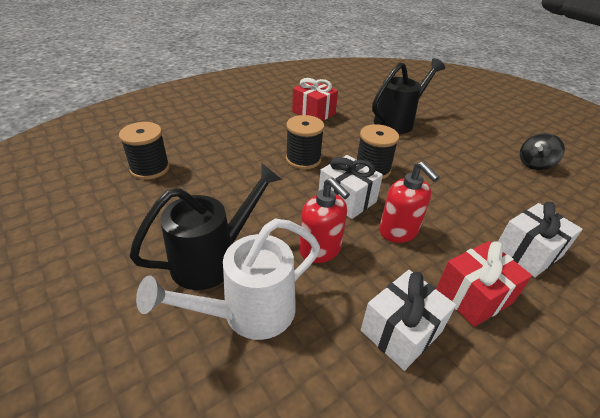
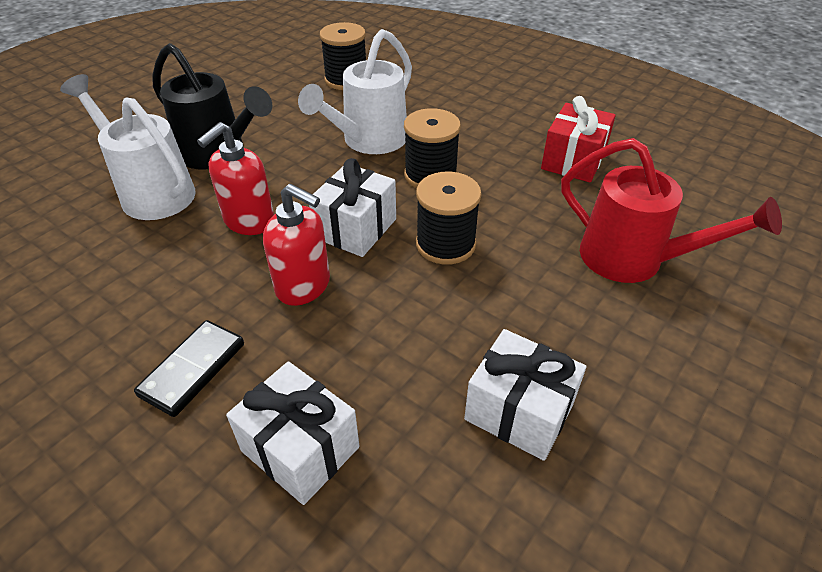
camera: 75 degrees right, 5 degrees up
white gift [361,270,456,371] -> white gift moved to [464,329,586,461]
black watering can [372,58,445,134] -> red watering can [561,138,782,283]
red soap dispenser [379,161,440,243] -> red soap dispenser turned 105 degrees counterclockwise [263,184,330,306]
red gift [436,241,532,327] -> black domino [134,320,244,417]
black spinning top [520,133,565,170] -> none
none -> white watering can [298,29,412,154]

